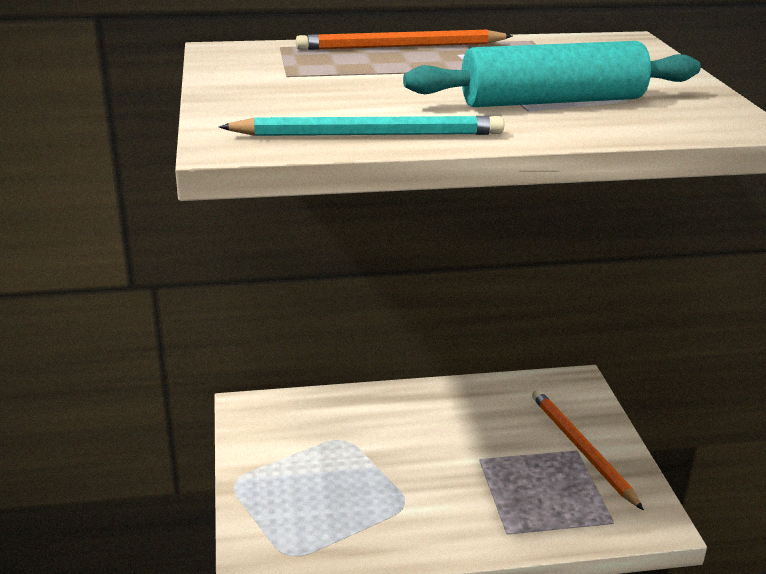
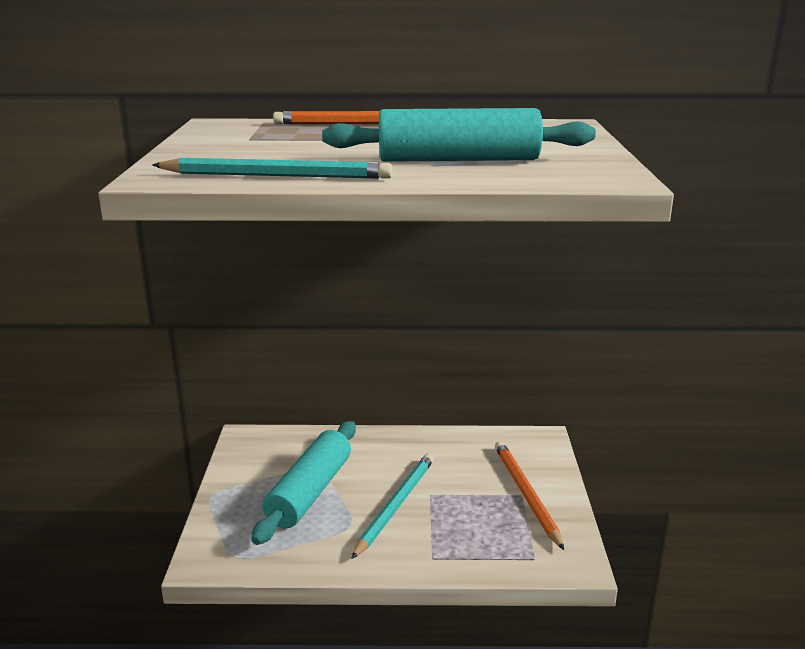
camera: 10 degrees right, 5 degrees down
none -> turquoise rolling pin [251,421,356,545]
none -> turquoise pencil [351,453,434,559]

